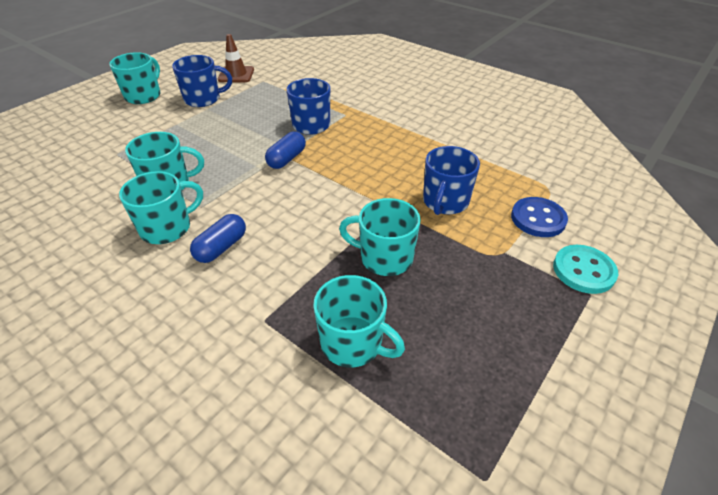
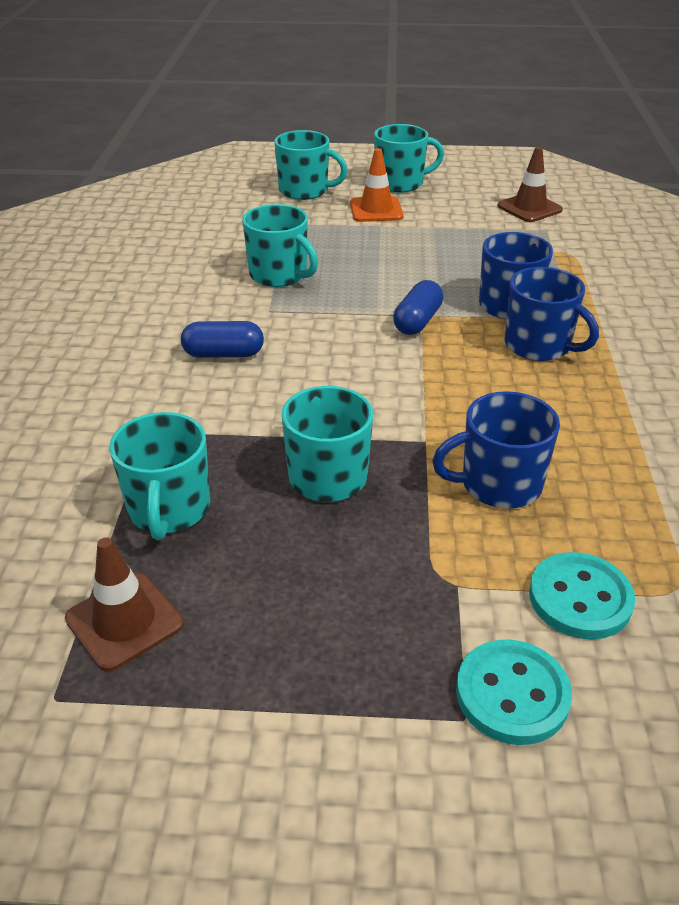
camera: 55 degrees right, 5 degrees down
turquoise mug [119,171,203,244] -> turquoise mug moved to [274,130,348,200]
blue mug [172,55,232,107] -> blue mug moved to [505,267,599,361]
blue capsule [265,131,306,169] -> blue capsule turned 60 degrees counterclockwise [393,280,443,335]
blue button [511,197,568,237] -> turquoise button [529,552,635,640]
none -> brown traffic cone [65,537,184,672]
none -> orange traffic cone [350,148,404,222]

